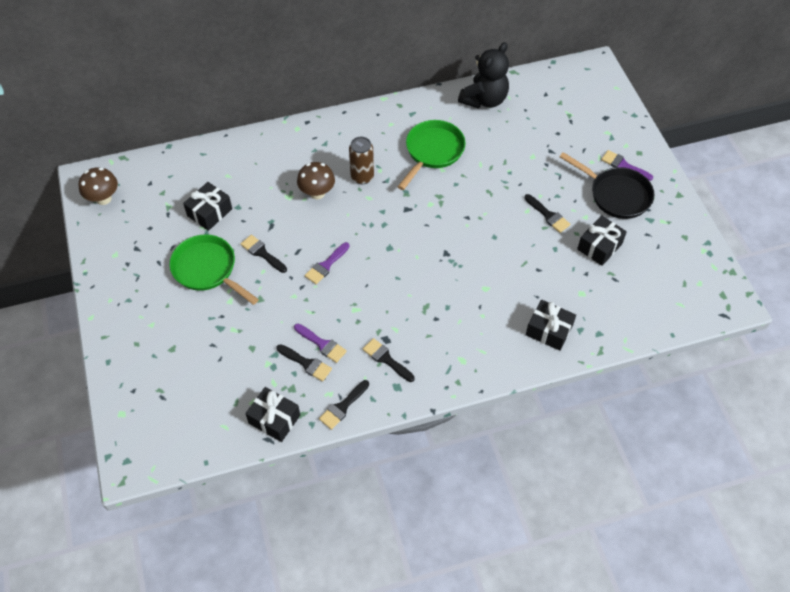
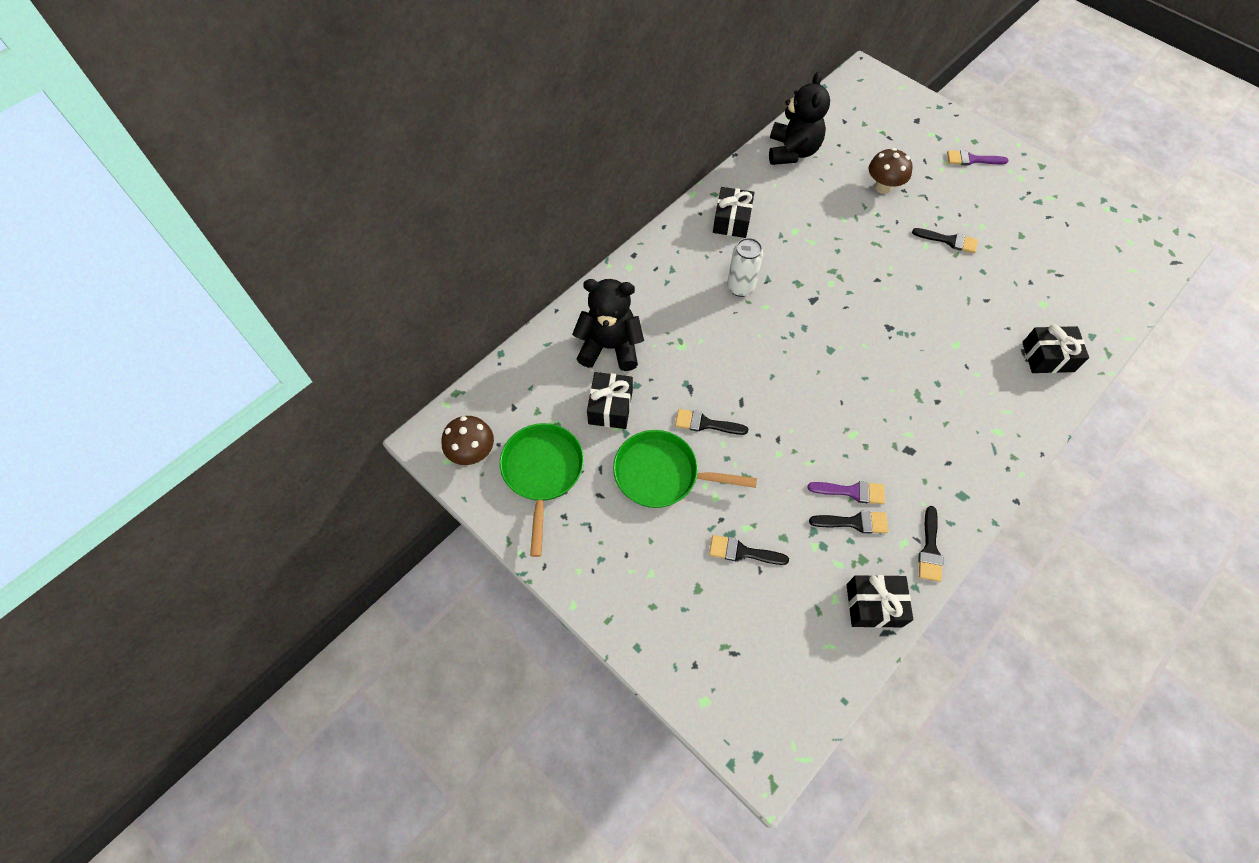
camera: 30 degrees left, 5 degrees up
brown mushroom [297,162,335,199] -> brown mushroom moved to [869,148,912,194]
purple brush [305,242,350,284] -> none
brown can [349,137,374,184] -> white can [727,238,763,297]
black brush [363,338,415,382] -> black brush moved to [709,535,789,565]
green pan [398,120,465,190] -> green pan moved to [500,423,584,557]
black pan [560,152,655,219] -> none
black gift [577,215,627,266] -> black gift moved to [713,187,754,238]
none -> black teddy bear [572,279,644,371]

